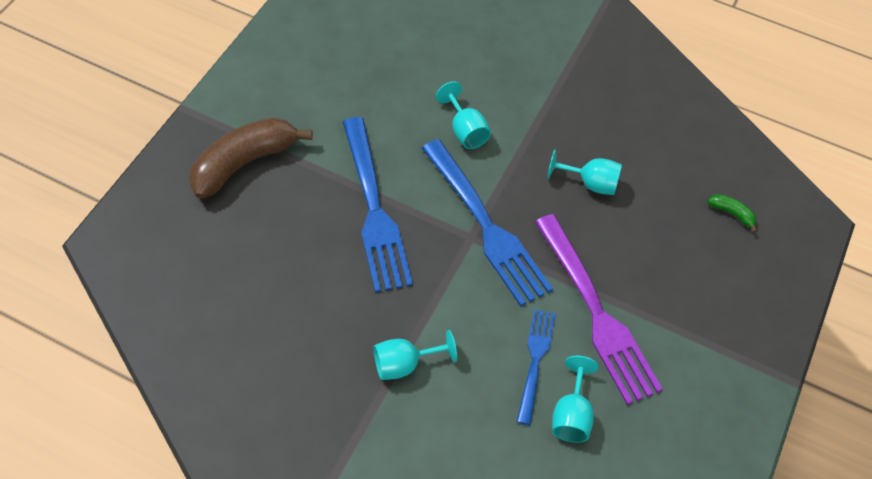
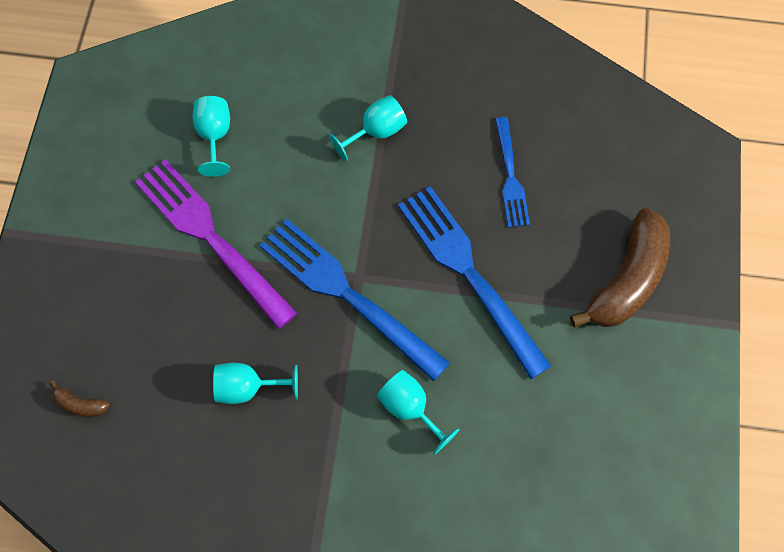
camera: 165 degrees right, 10 degrees up
blue fork [517,309,556,425] -> blue fork moved to [495,117,530,228]
green banana [708,194,757,233] -> brown banana [50,381,110,417]

